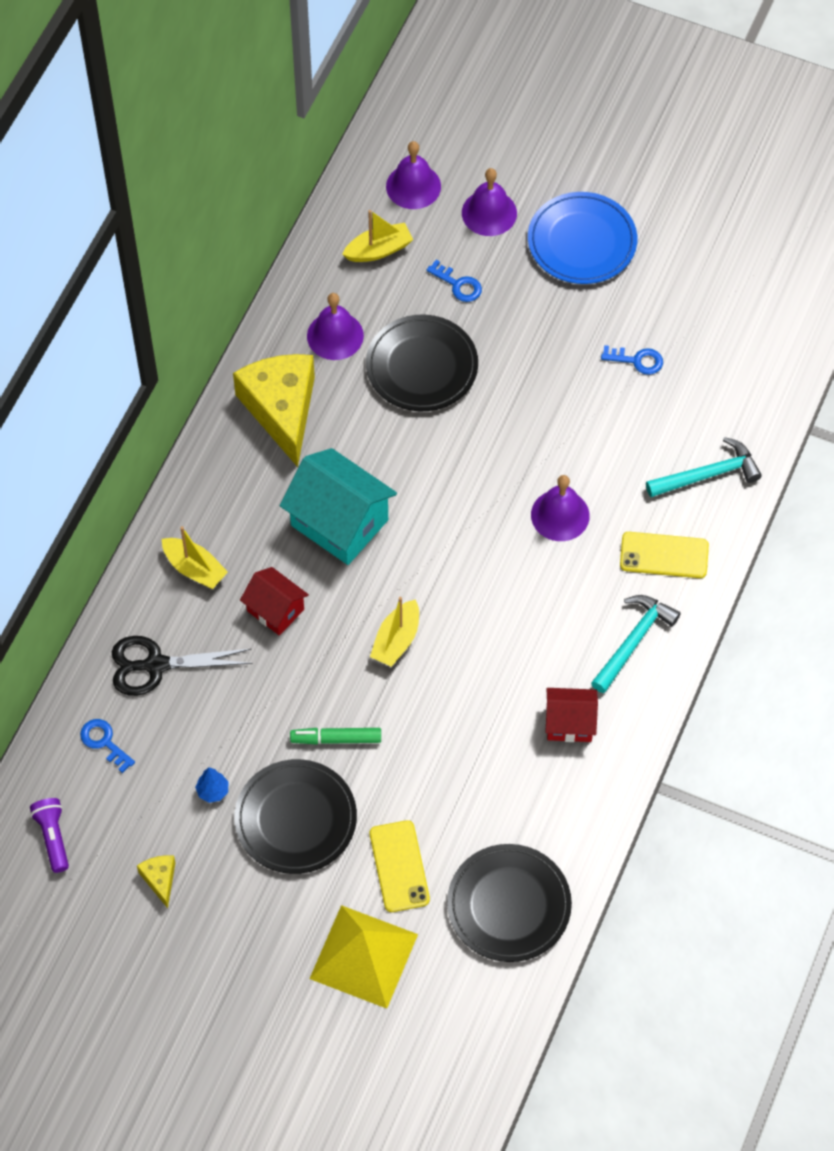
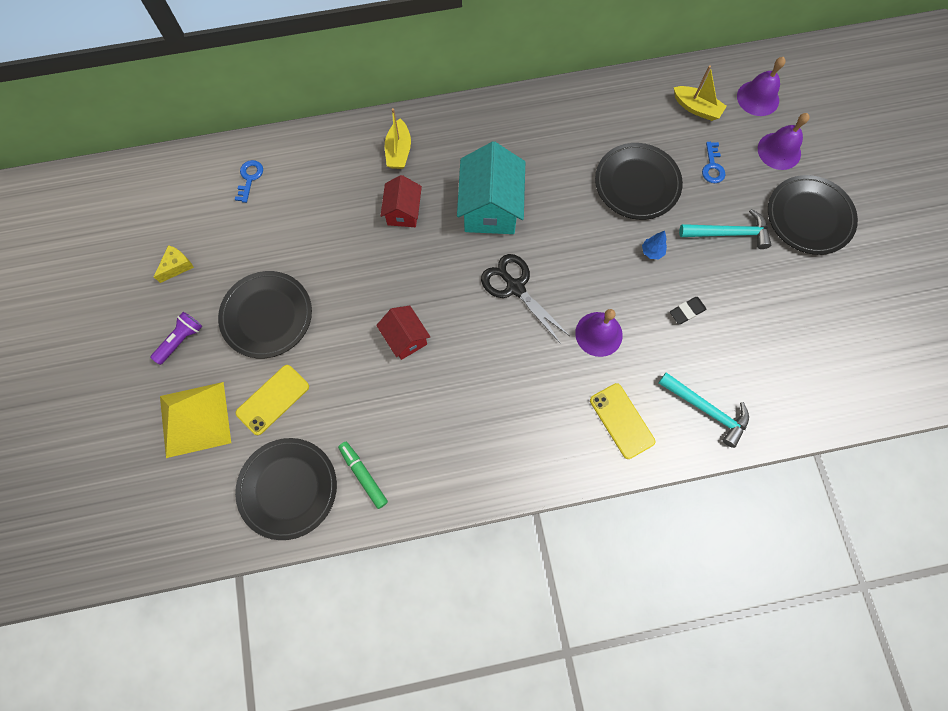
camera: 55 degrees right, 10 degrees up
purple flashlight [30,798,69,873] -> purple flashlight moved to [150,312,202,365]
black scissors [112,636,253,696] -> black scissors moved to [481,254,570,344]
blue tree [195,767,228,803] -> blue tree moved to [642,231,667,259]
yellow cheese [233,354,315,467] -> none
green marker [290,728,381,745] -> green marker moved to [338,442,388,509]
purple bell [307,293,364,360] -> none
yellow boat [370,597,419,667] -> none
blue plate [528,192,637,284] -> black plate [768,175,858,255]
red house [545,688,598,742] -> red house moved to [376,306,430,360]
turquoise hammer [591,595,681,693] -> turquoise hammer moved to [679,209,771,249]
blue key [601,345,663,375] -> none
none -> black eraser [670,297,706,324]

